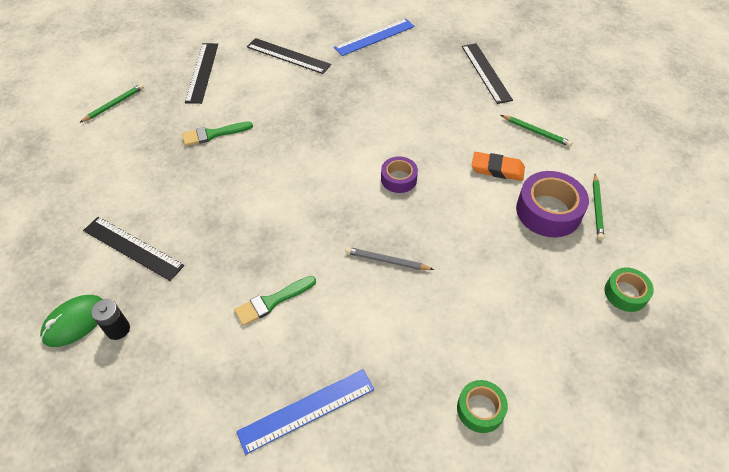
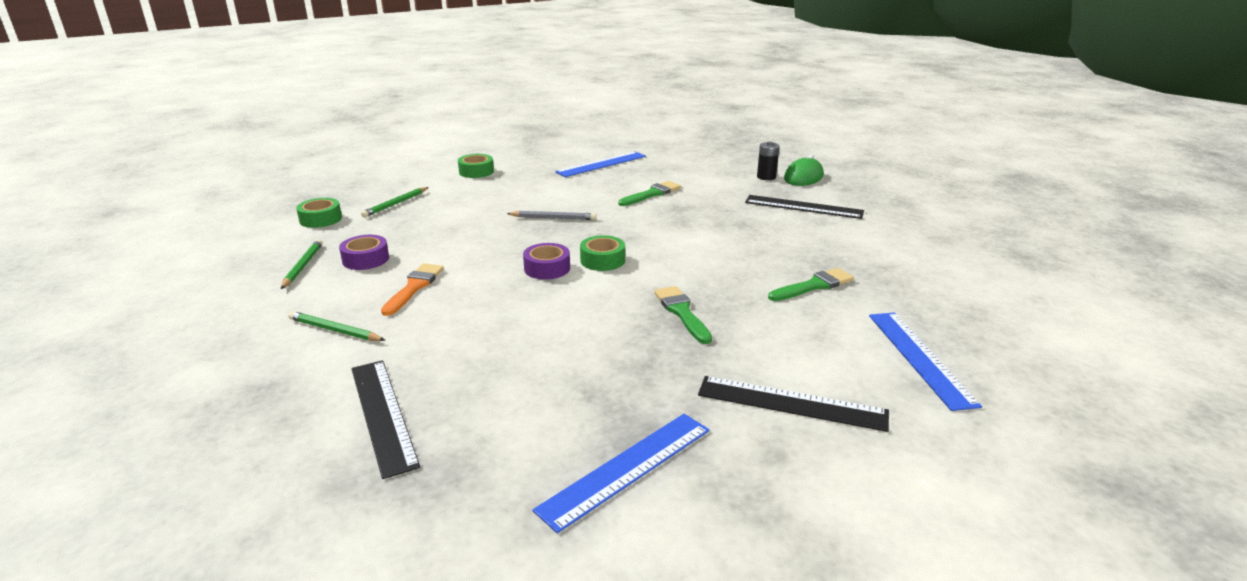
camera: 170 degrees right, 25 degrees down
green pencil [79,84,144,123] -> green pencil moved to [361,187,429,217]
black ruler [185,43,218,104] -> blue ruler [869,312,982,411]
orange eraser [472,152,525,181] -> orange brush [381,263,444,316]
purple tape [516,171,589,237] -> purple tape [339,235,389,270], size x0.59
none -> green tape [580,235,625,271]
none -> green brush [654,286,712,344]

